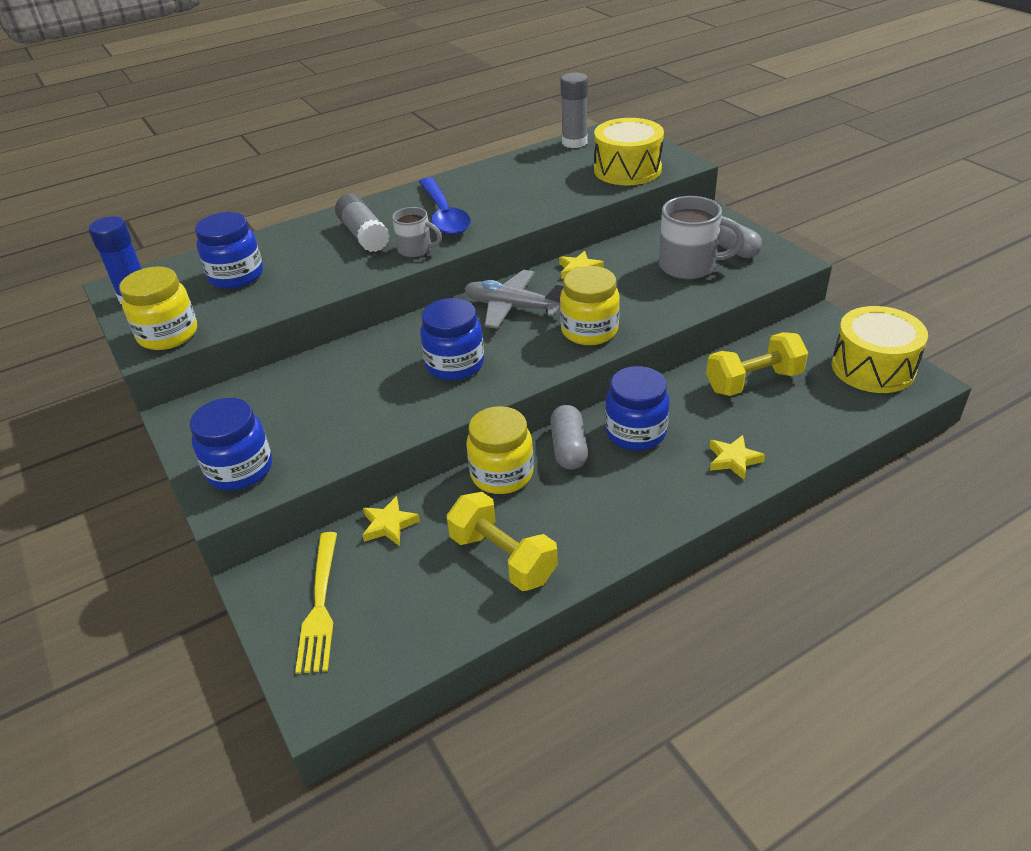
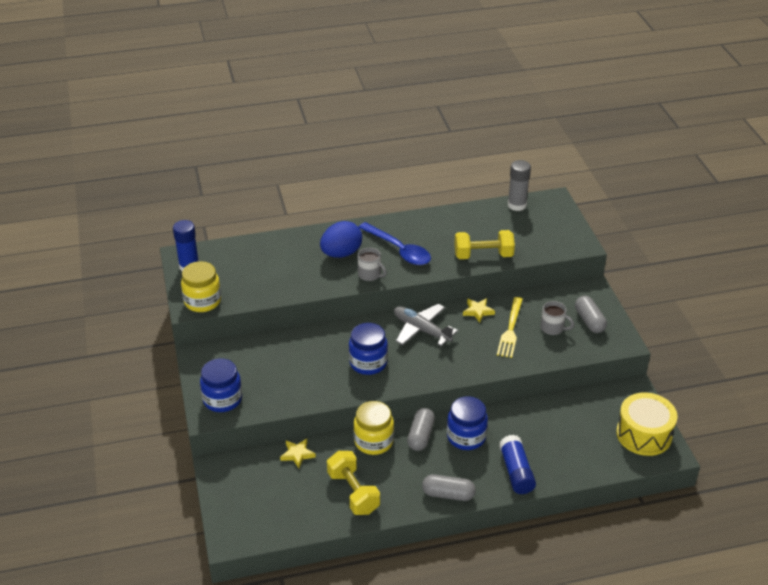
camera: 15 degrees right, 0 degrees up
blue jar [195,212,263,289] -> none
yellow fork [295,532,337,674] -> yellow fork moved to [497,297,523,358]
grey glue stick [335,194,390,252] -> blue egg [320,221,362,258]
blue spoon [419,177,471,235] -> blue spoon turned 45 degrees counterclockwise [359,222,431,265]
yellow jar [560,266,620,345] -> none
yellow drum [594,118,664,185] -> none
grey mug [659,196,745,279] -> grey mug [540,301,574,335], size x0.59
yellow dumbbell [706,332,808,396] -> yellow dumbbell moved to [454,230,515,259]
yellow star [709,435,765,480] -> blue glue stick [499,435,536,494]
none -> grey capsule [422,474,476,501]

